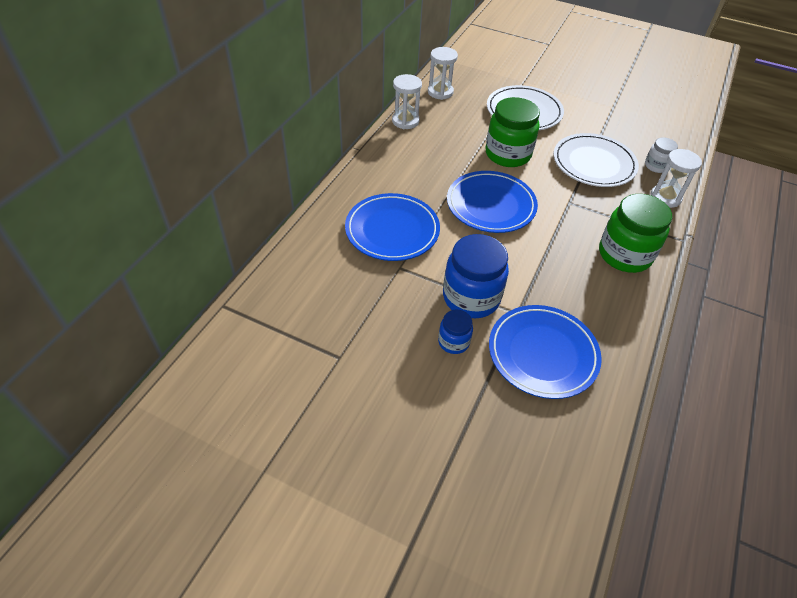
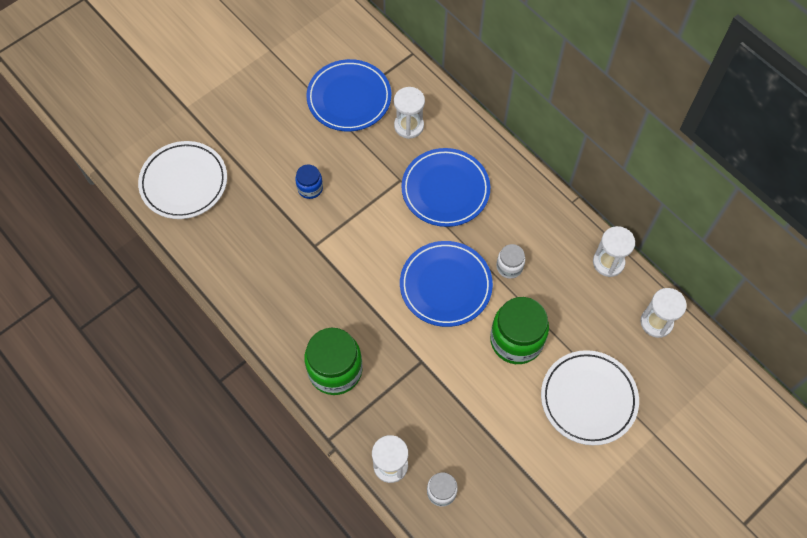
camera: 115 degrees right, 15 degrees up
blue jar [443,234,509,318] -> none
blue plate [489,305,602,399] -> blue plate moved to [306,59,391,131]
white plate [553,133,639,187] -> white plate moved to [138,141,227,219]
none -> white hourglass [394,87,425,139]
none -> white jar [496,244,525,279]

